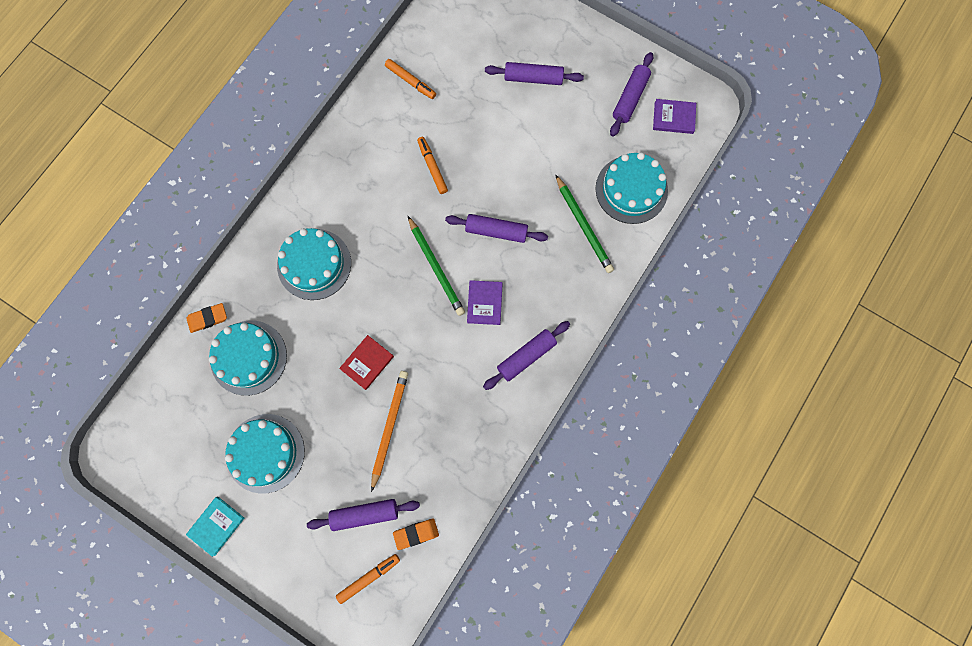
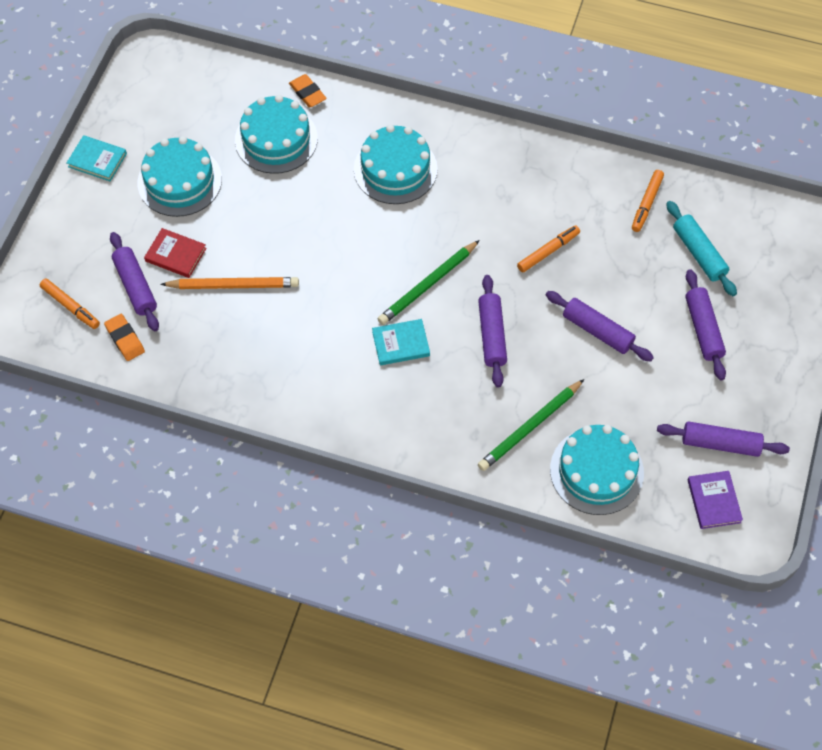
camera: 75 degrees right, 15 degrees down
red book [339,335,394,390] -> red book moved to [144,228,207,278]
purple book [467,280,503,325] -> turquoise book [372,319,430,365]
purple rolling pin [483,321,570,390] -> purple rolling pin moved to [546,291,654,362]
none -> turquoise rolling pin [666,201,737,296]

